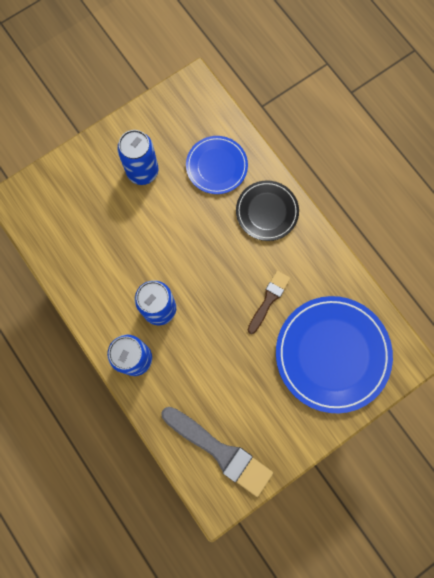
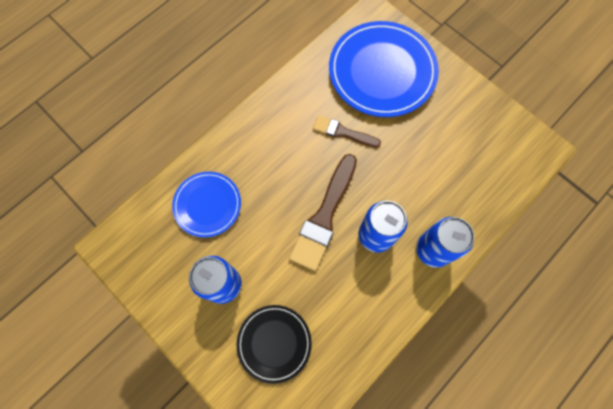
camera: 100 degrees left, 5 degrees down
grey brush [161,407,273,497] -> none
black plate [236,180,299,241] -> black plate moved to [236,305,312,384]
none -> brown brush [289,154,357,271]

